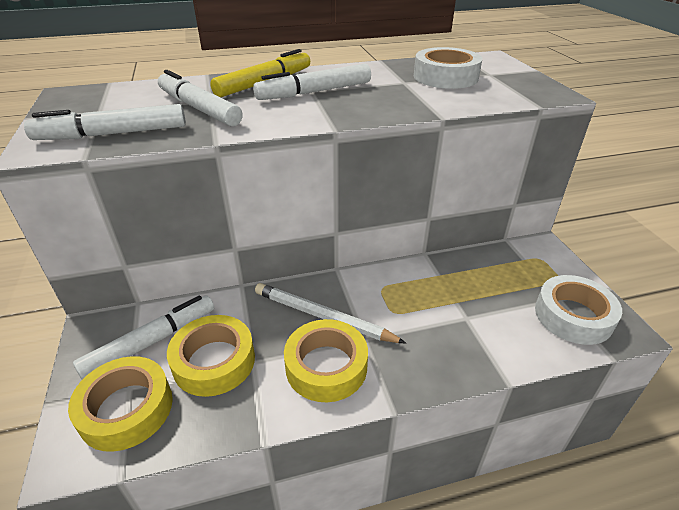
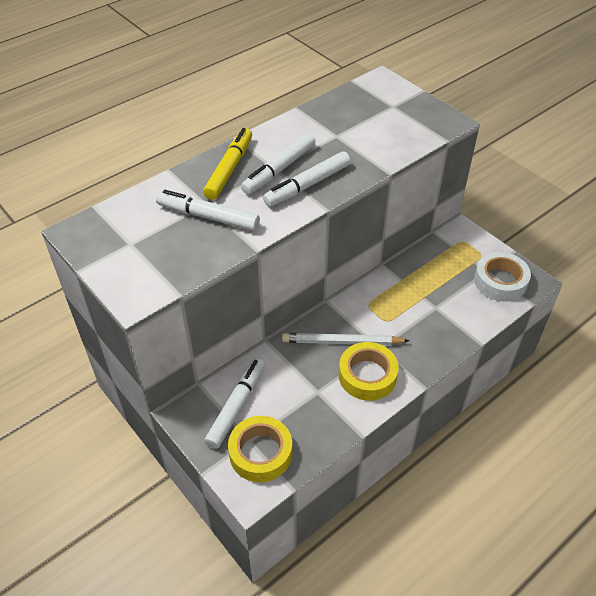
camera: 25 degrees left, 10 degrees up
white marker [24,104,186,140] -> white marker moved to [263,151,351,207]
yellow tape [167,315,255,397] -> none
white tape [414,47,482,89] -> none

